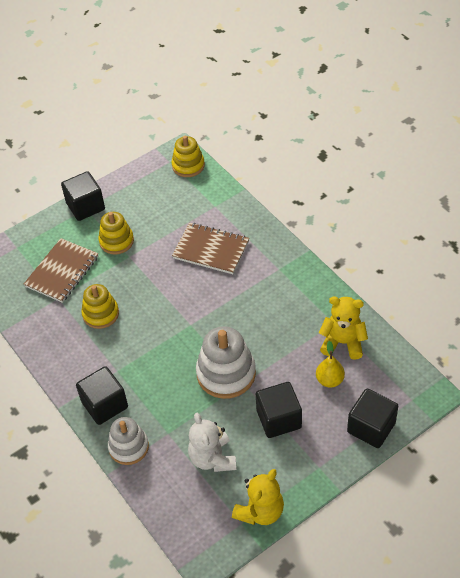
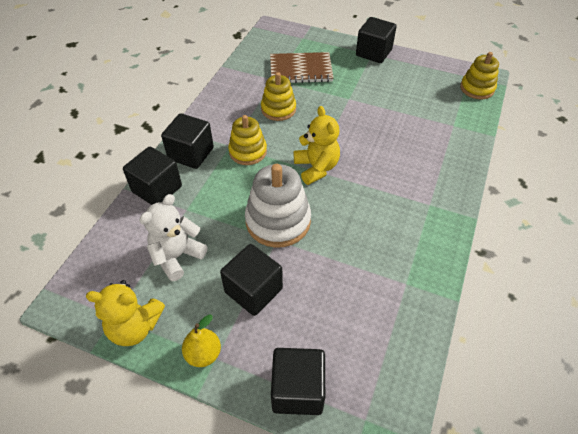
camera: 55 degrees right, 0 degrees up
yellow stacking toy [98,212,134,255] -> yellow stacking toy moved to [228,115,267,165]
white stacking toy [108,417,149,465] -> black cube [123,147,182,205]
brown notebook [172,223,249,274] -> none
yellow pear [316,341,345,387] -> yellow pear moved to [182,314,221,367]
yellow teddy bear [319,297,368,360] -> yellow teddy bear moved to [294,106,340,185]

